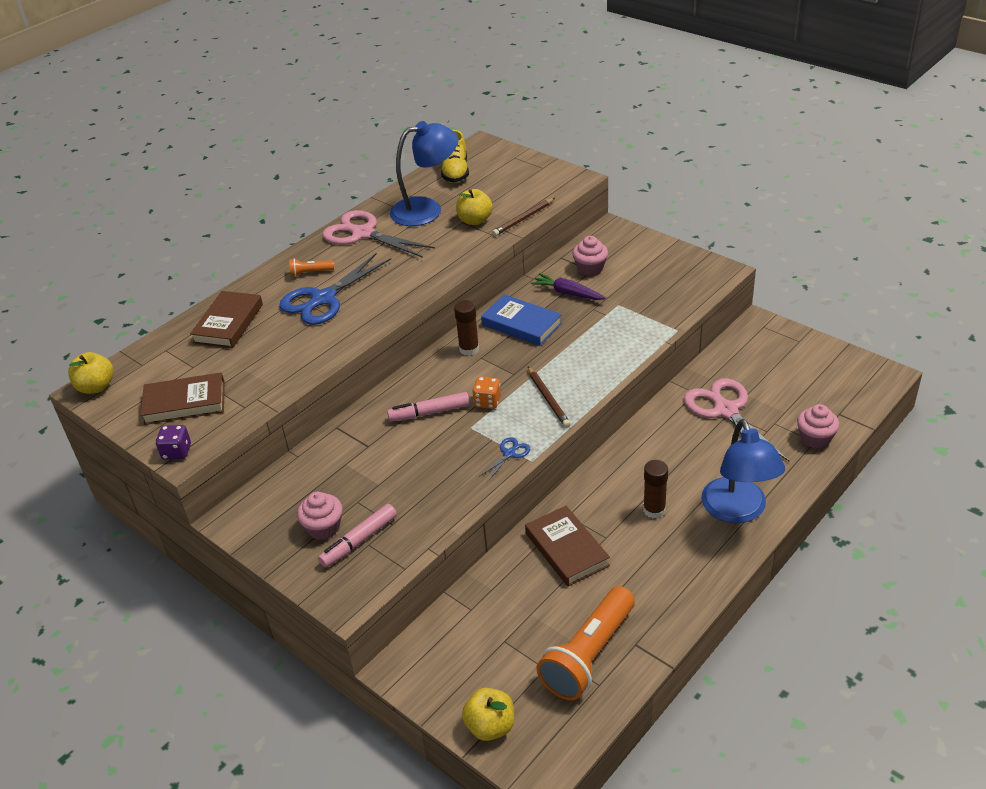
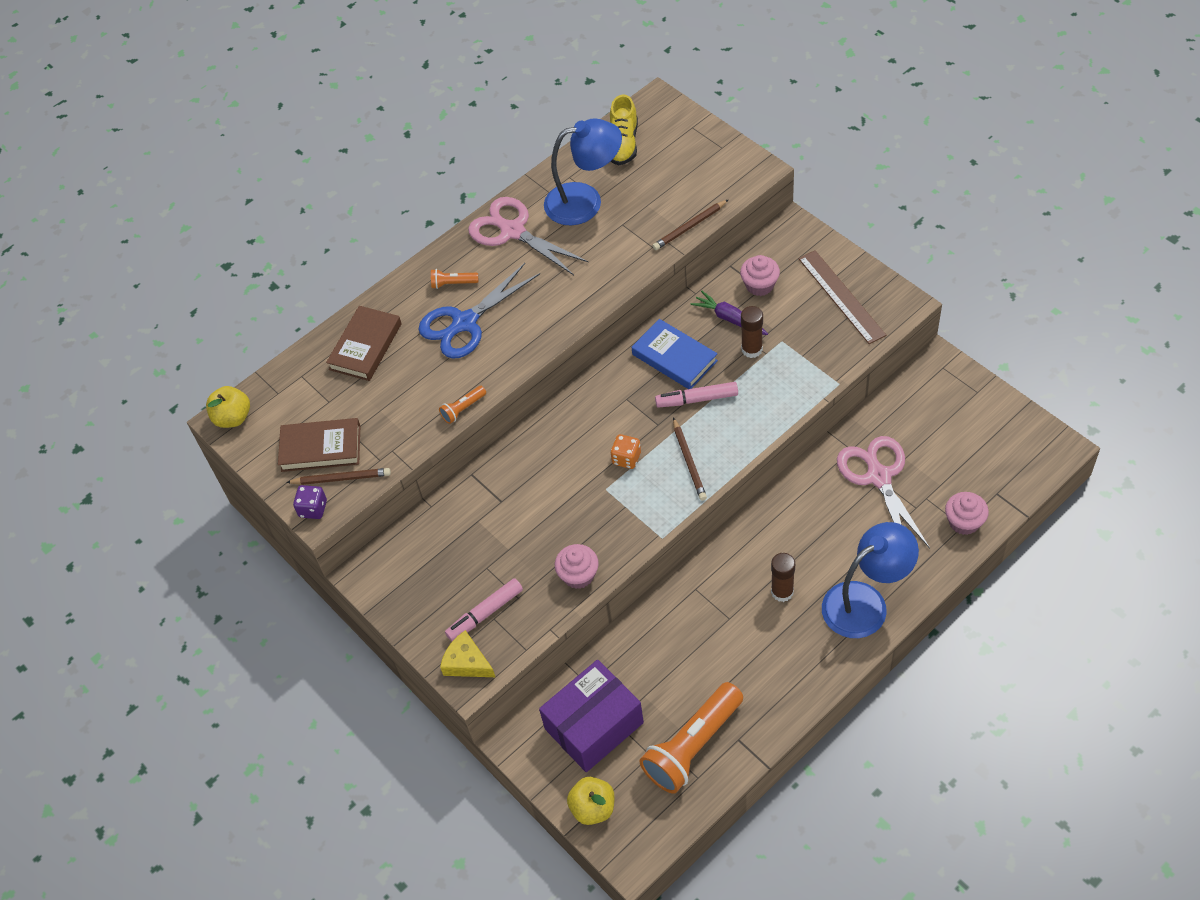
camera: 10 degrees right, 15 degrees up
pink cupcake [297,492,343,540] -> pink cupcake moved to [555,544,599,589]
pink marker [387,392,470,422] -> pink marker moved to [655,382,738,408]
brown glue stick [454,300,479,356] -> brown glue stick moved to [741,306,763,358]
yellow apple [456,189,493,225] -> none
blue scissors [480,437,530,481] -> none
brown book [525,506,610,586] -> none
blue lamp [701,419,785,524] -> blue lamp turned 120 degrees counterclockwise [822,522,919,638]
none -> brown pencil [286,468,391,485]
none -> orange flashlight [439,386,486,424]
none -> yellow cheese [440,630,495,677]
none -> purple box [539,660,644,772]
none -> brown ruler [798,250,886,344]

